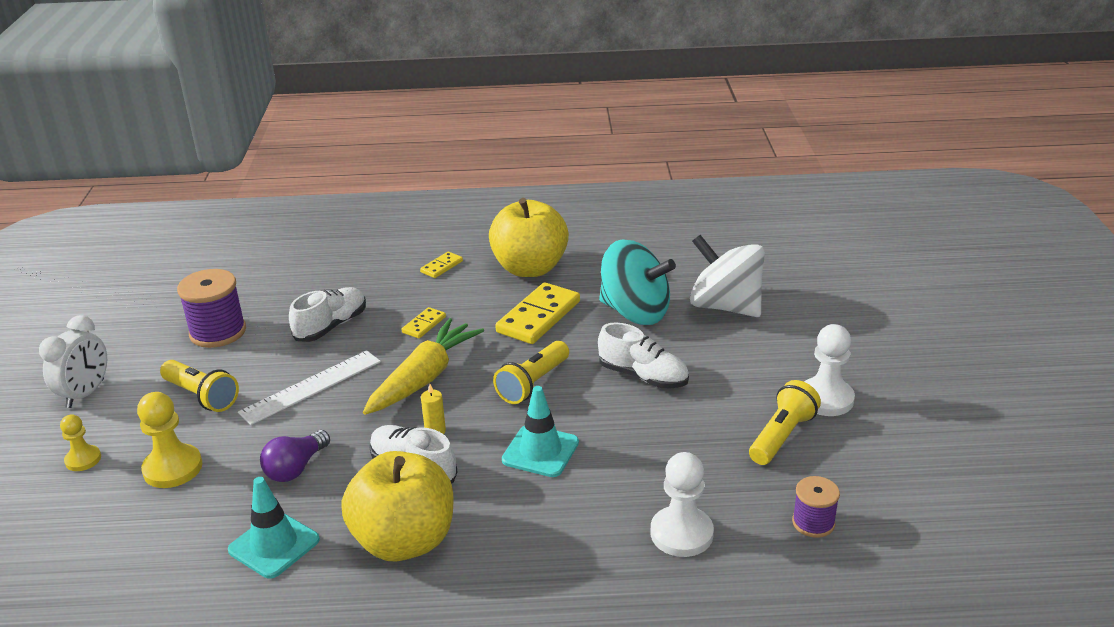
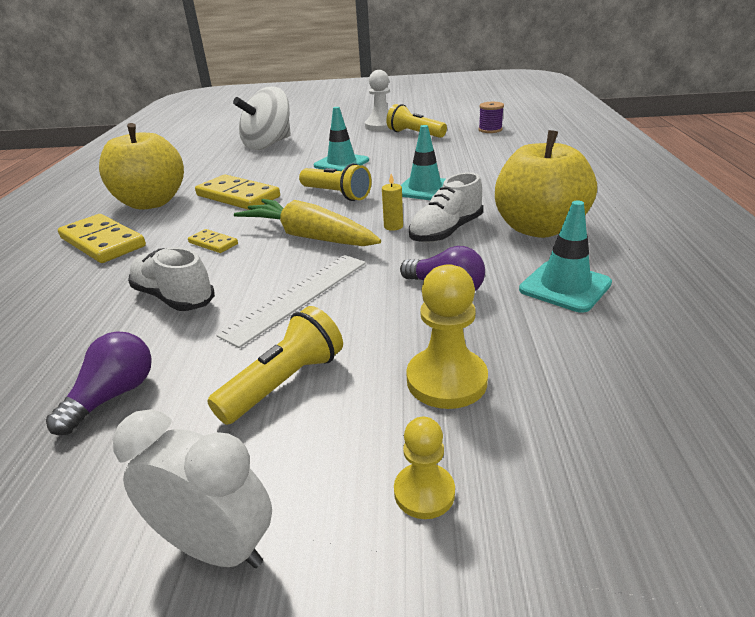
camera: 85 degrees left, 0 degrees up
purple spool [177,269,246,348] -> purple light bulb [46,332,152,435]
white ruler [238,350,381,425] -> white ruler turned 75 degrees clockwise [217,255,366,348]
yellow domino [420,252,463,278] -> yellow domino [58,214,146,263], size x2.00
white shoe [598,323,689,388] -> turquoise traffic cone [314,107,369,171]
turquoise spinning top [599,239,676,325] -> none
white pawn [651,452,714,557] -> none

